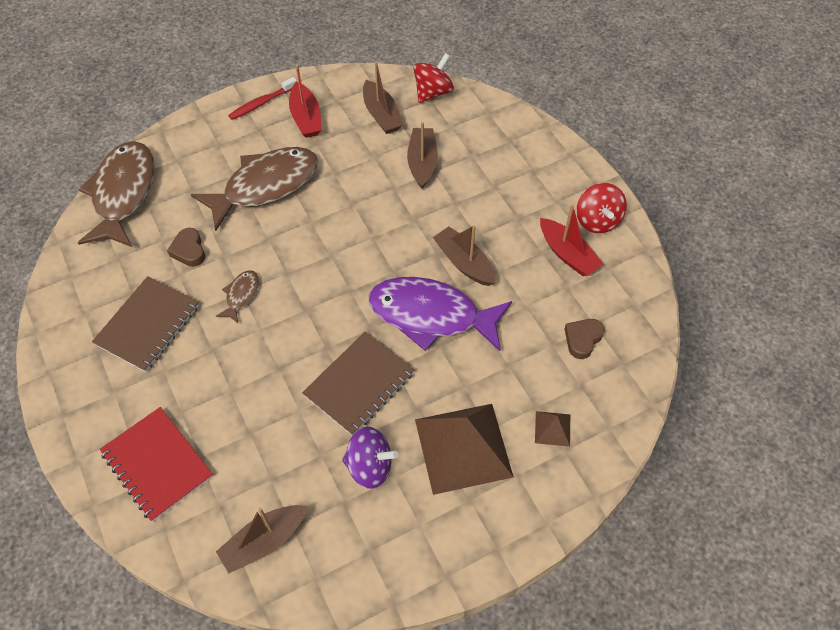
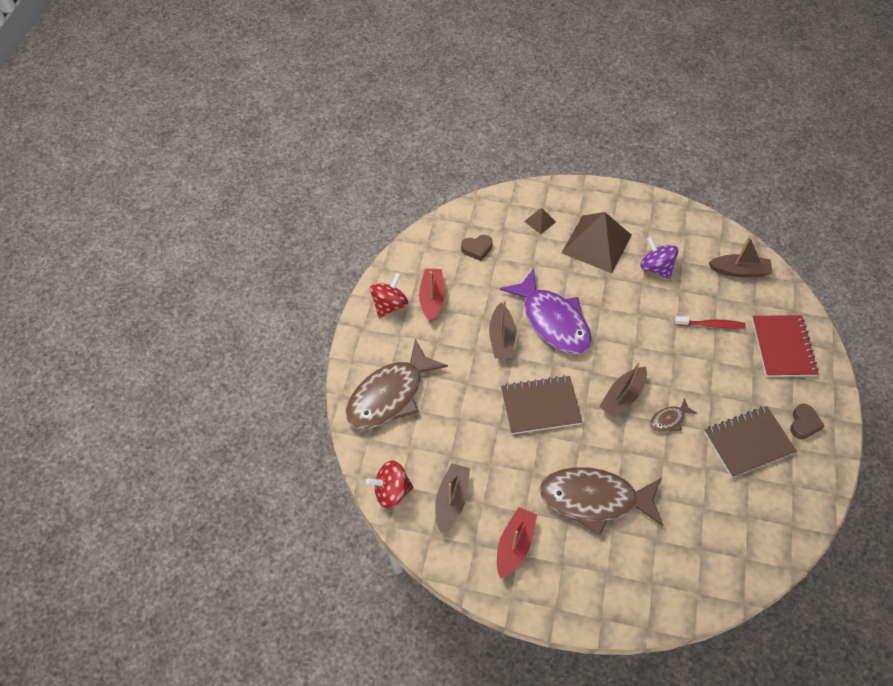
camera: 140 degrees left, 0 degrees up
brown fish [78,141,155,247] -> brown fish moved to [346,339,448,429]
brown heart [167,228,205,267] -> brown heart moved to [790,404,825,439]
red toothbrush [228,77,297,120] -> red toothbrush moved to [674,316,745,329]
brown notebook [302,332,414,435] -> brown notebook moved to [501,375,582,434]
brown boat [407,122,438,189] -> brown boat moved to [599,362,647,418]

